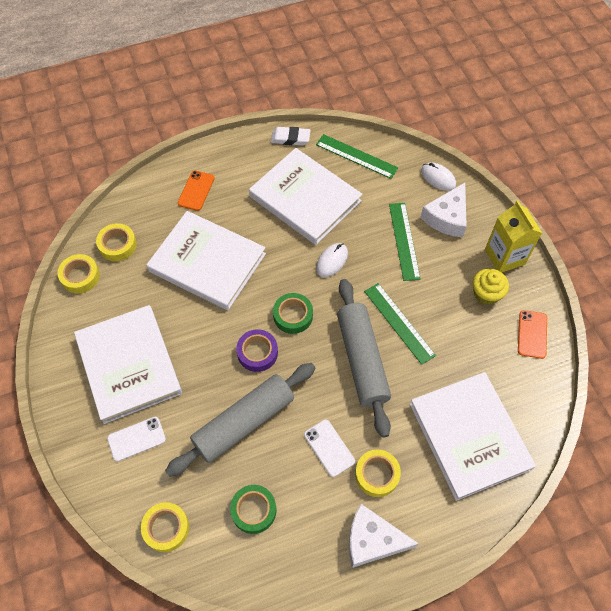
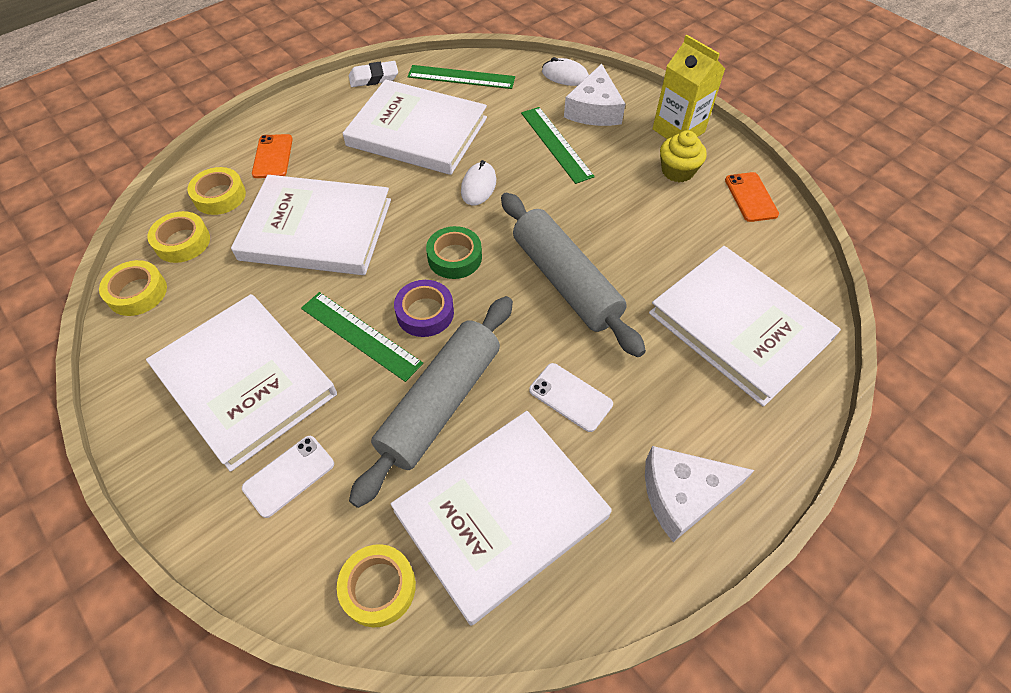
camera: 20 degrees left, 5 degrees down
green tape [230,485,276,534] -> white book [391,411,612,625]
yellow tape [355,450,401,497] -> yellow tape moved to [188,167,246,215]
green ruler [364,283,436,365] -> green ruler moved to [301,292,423,382]

